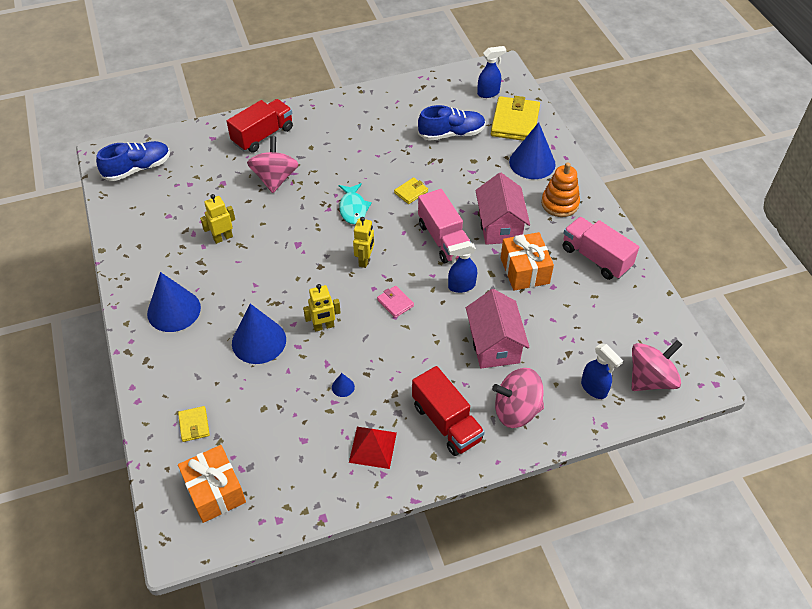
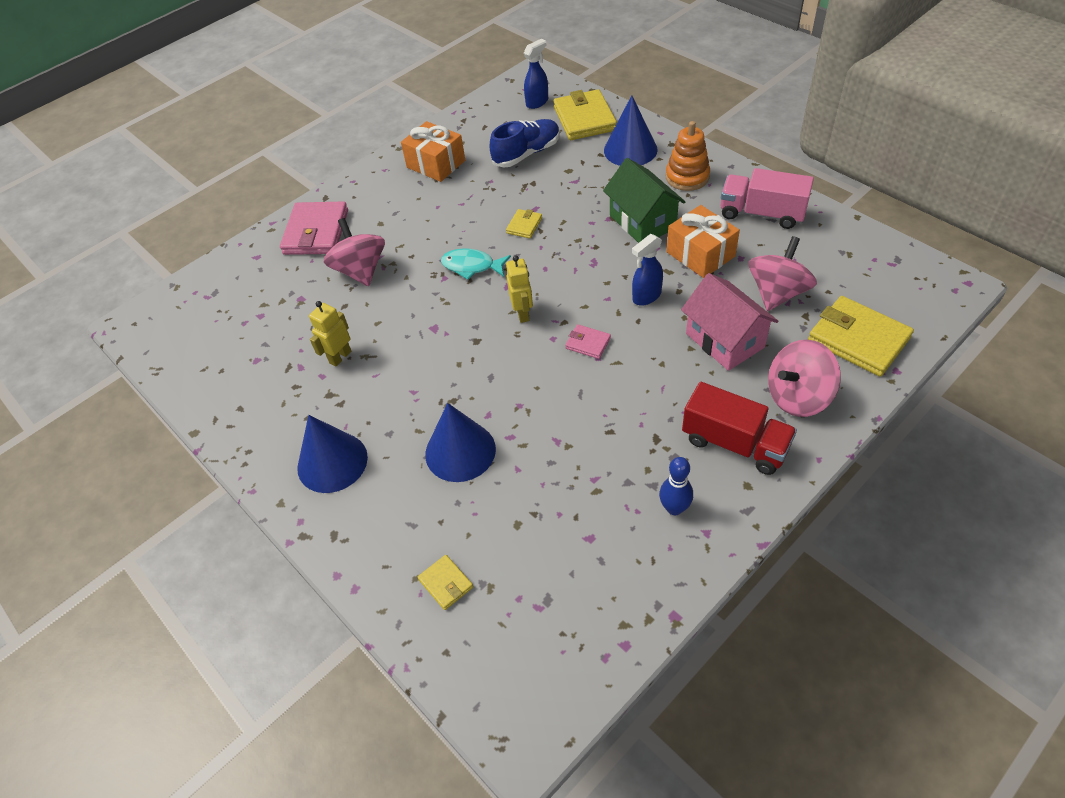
camera: 20 degrees left, 0 degrees up
blue shoe [96,141,170,181] -> none
orange gift [178,445,246,523] -> orange gift moved to [401,121,465,182]
red truck [227,99,293,152] -> pink wallet [280,201,348,255]
yellow robot [303,284,341,332] -> none
blue cone [332,373,355,397] -> none
turquoise fish [339,183,372,224] -> turquoise fish turned 135 degrees clockwise [441,248,511,280]
red pyramid [349,427,397,469] -> blue bowling pin [659,457,693,515]
pink truck [418,189,471,263] -> none
pink house [476,173,530,245] -> green house [603,158,685,243]
blue spray bottle [581,344,623,399] -> yellow wallet [808,296,914,377]
pink spinning top [631,340,682,391] -> pink spinning top moved to [749,236,817,311]

